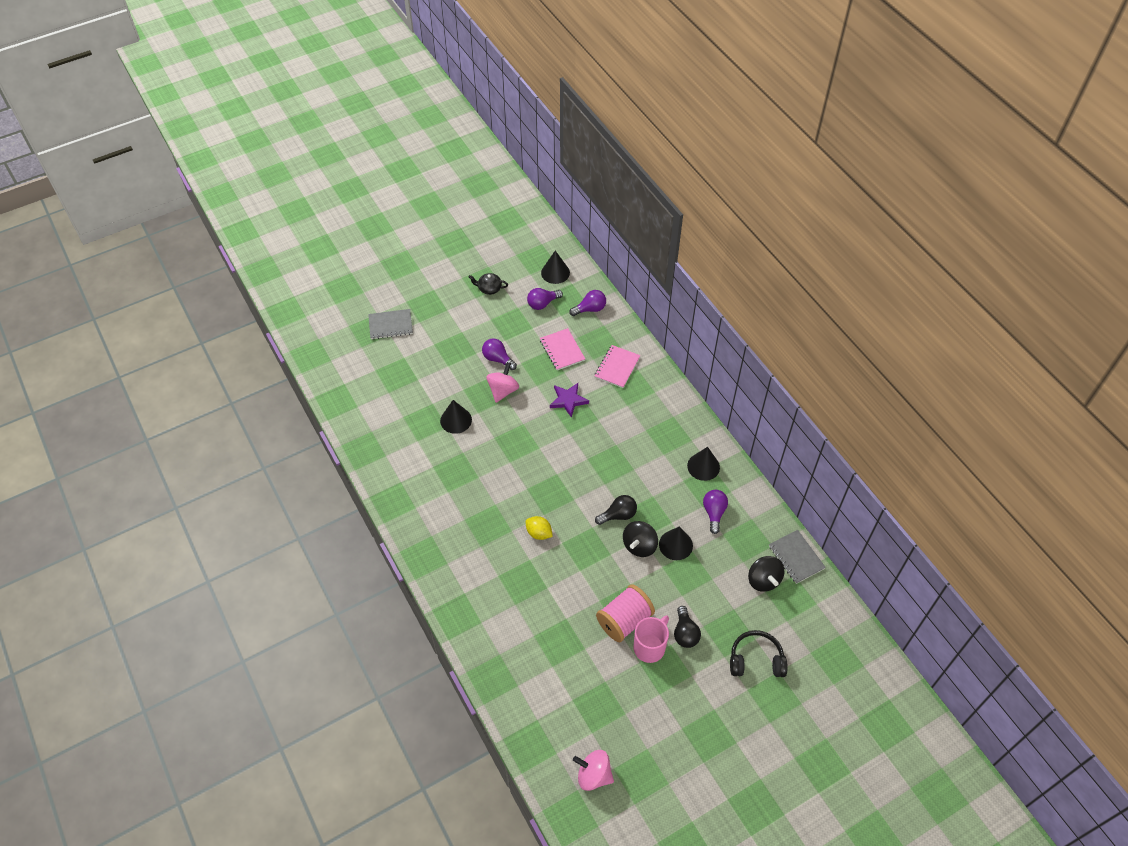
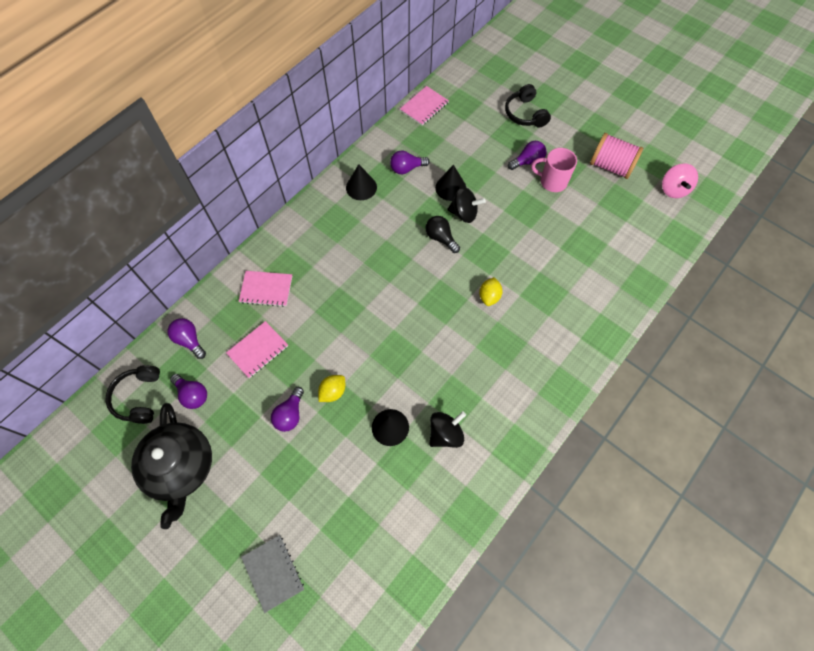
camera: 110 degrees left, 10 degrees up
black teapot [469,273,508,295] -> black teapot [131,403,212,529], size x2.34
pink spinning top [486,362,519,403] -> yellow lemon [318,375,345,402]
black cone [541,251,570,284] -> black headphones [106,365,160,424]
purple star [550,383,589,418] -> none
pink spool [596,584,655,642] -> pink spool moved to [590,133,643,179]
black light bulb [674,606,701,648] -> purple light bulb [508,141,547,170]
black spinning top [748,556,784,592] -> black spinning top moved to [429,411,466,448]
grey notebook [769,530,826,584] -> pink notebook [400,86,449,126]

